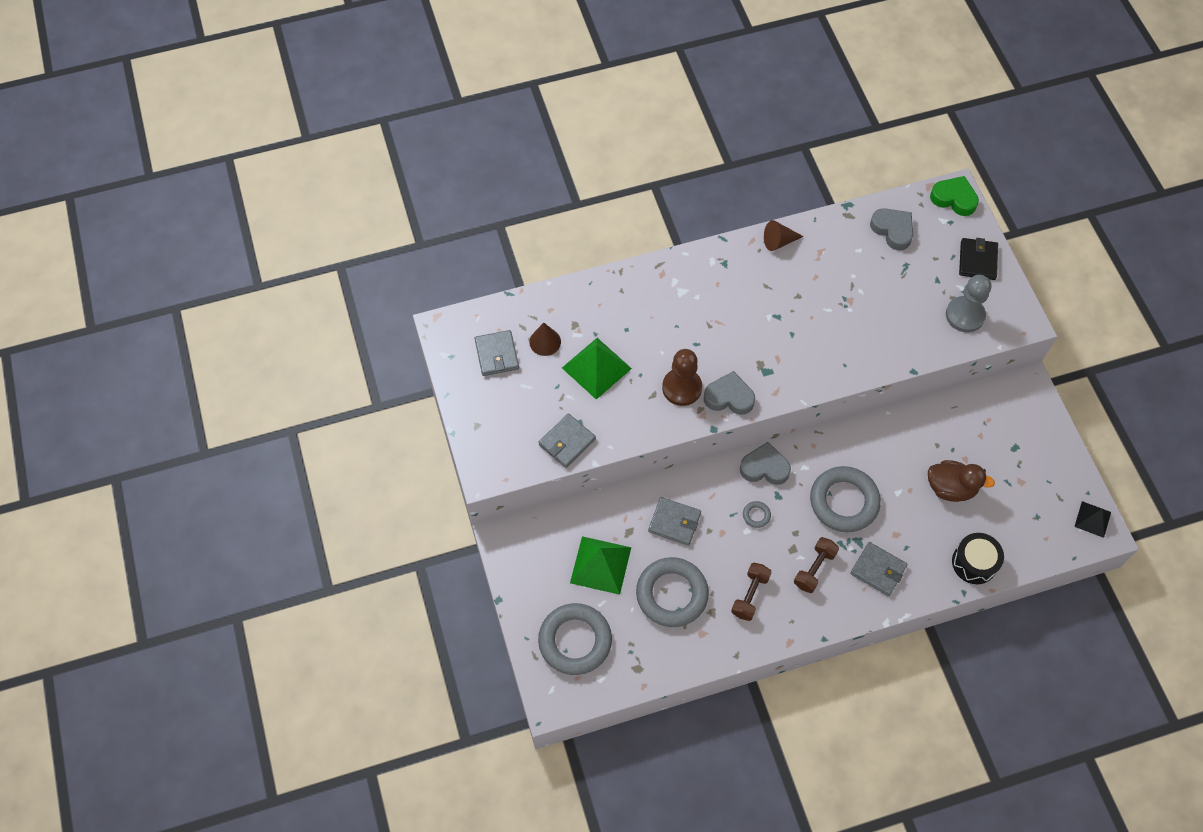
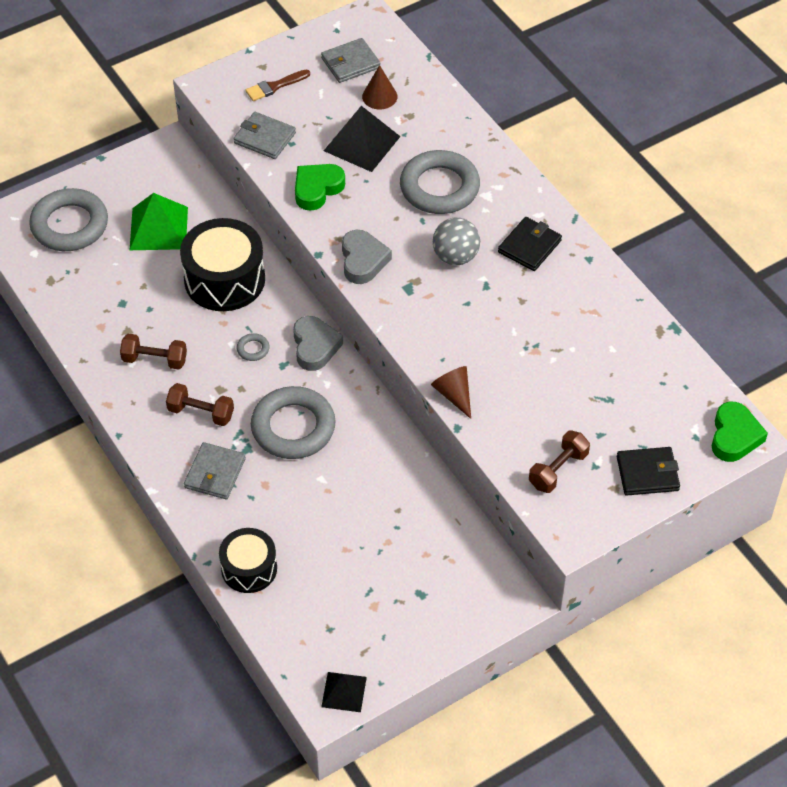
camera: 75 degrees right, 10 degrees down
green pyramid [562,338,632,400] -> black pyramid [324,106,401,172]
grey ring [636,557,709,627] -> grey ring moved to [400,150,480,214]
grey wallet [648,497,701,546] -> black drum [180,218,265,311]
brown pawn [662,349,702,406] -> none
brown cone [764,220,804,251] -> brown cone moved to [431,366,471,419]
grey heart [870,208,913,251] -> none
brown duck [928,460,995,502] -> none
grey pawn [946,275,991,332] -> brown dumbbell [529,430,590,493]
none -> brown brush [245,69,310,101]
none -> green heart [295,164,345,211]
none -> grey ball [433,218,480,265]
none -> black wallet [498,217,562,271]

